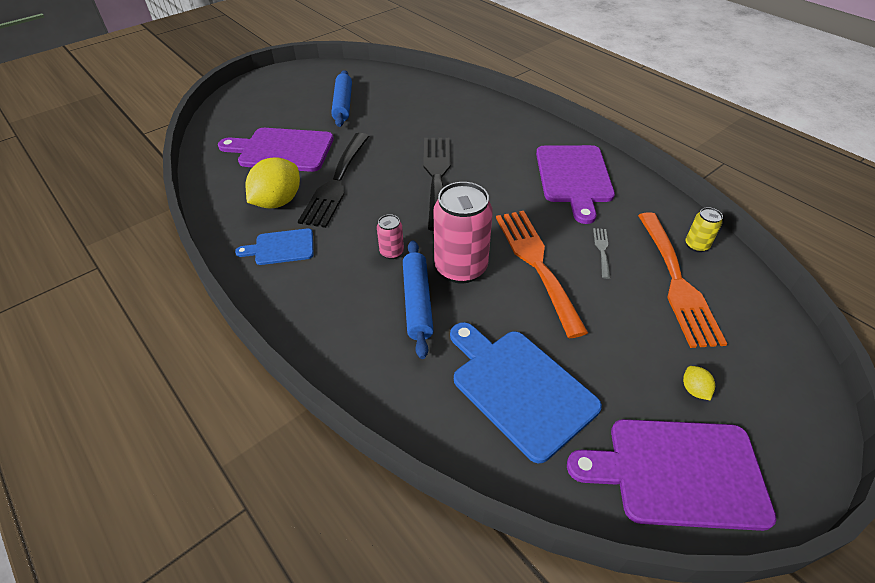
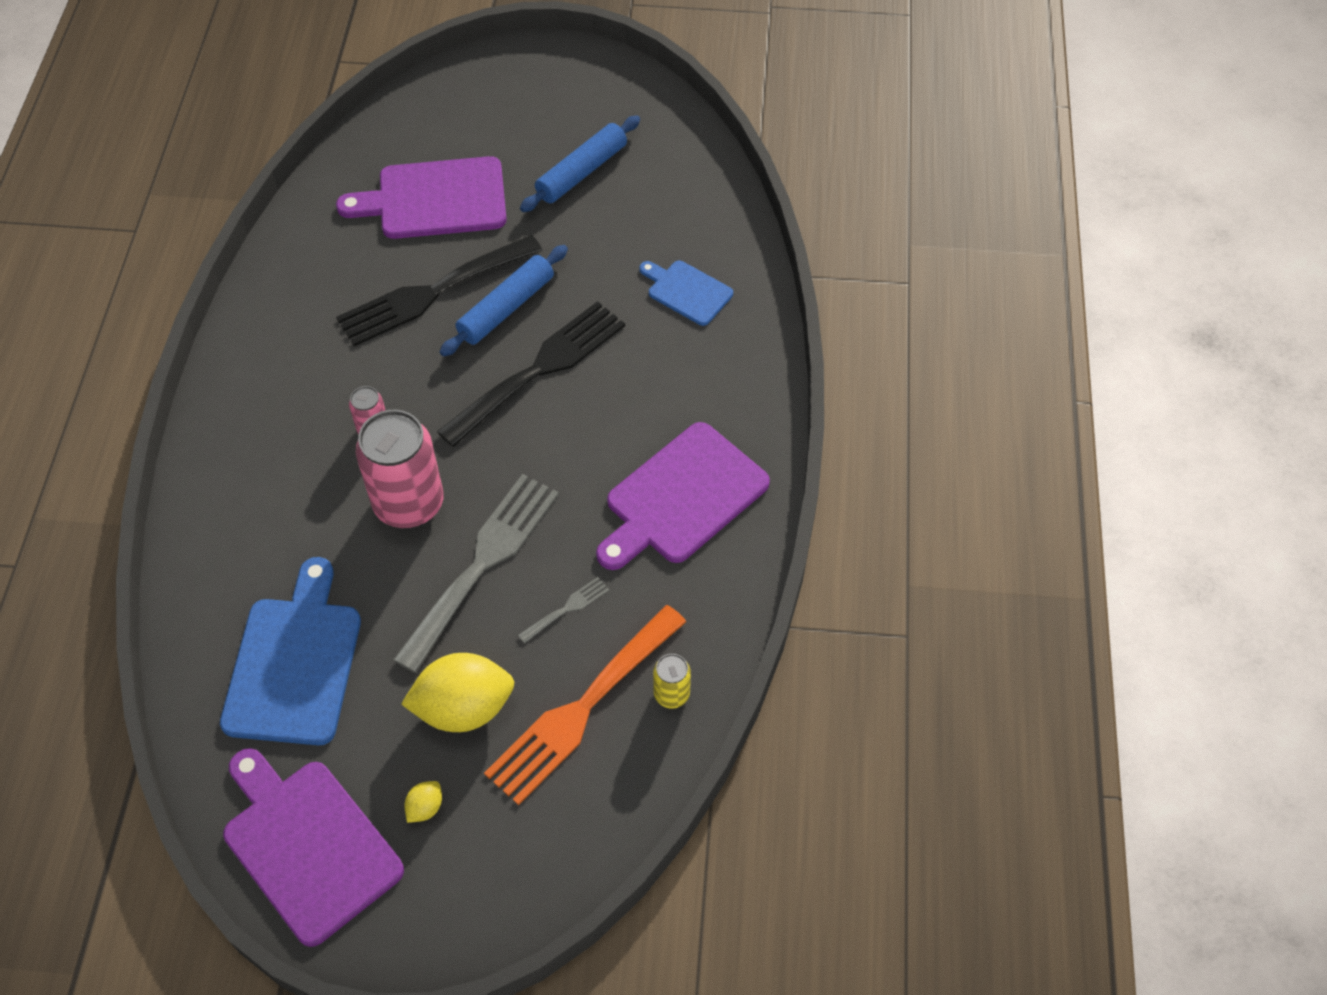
camera: 45 degrees right, 10 degrees up
purple cutting board [218,128,334,172] -> purple cutting board turned 60 degrees counterclockwise [336,156,507,239]
blue cutting board [235,229,314,265] -> blue cutting board moved to [639,261,733,326]
yellow lemon [245,157,300,208] -> yellow lemon moved to [401,653,515,732]
blue rolling pin [403,240,434,359] -> blue rolling pin moved to [440,245,568,356]
orange fork [496,211,588,338] -> grey fork [393,474,559,673]

